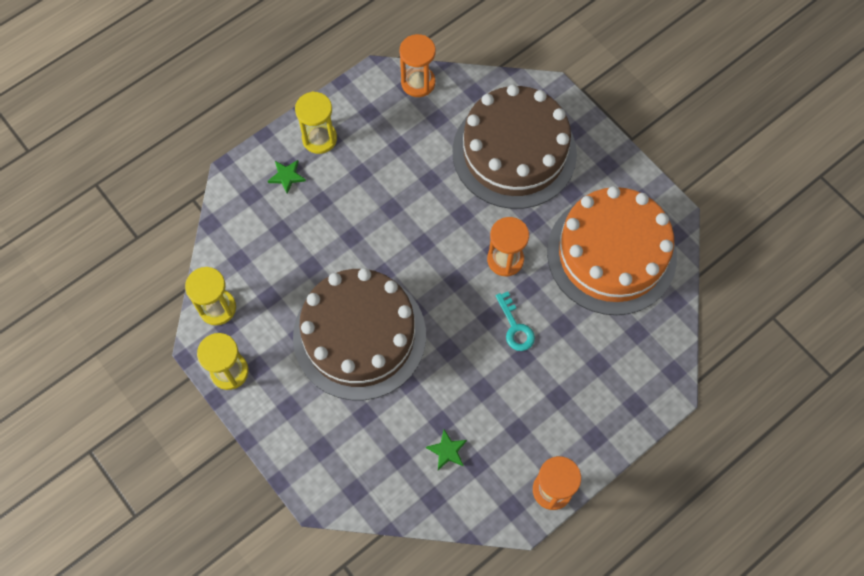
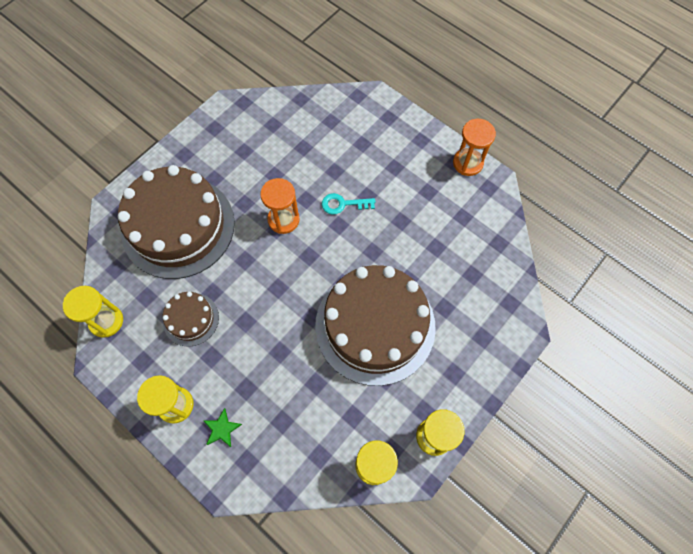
camera: 100 degrees left, 0 degrees up
orange hourglass [400,34,436,97] -> yellow hourglass [63,286,123,338]
green star [426,430,467,470] -> none
turquoise key [496,291,535,351] -> turquoise key turned 150 degrees counterclockwise [322,193,375,215]
orange cake [547,186,677,315] -> none
none -> brown cake [163,292,219,347]

